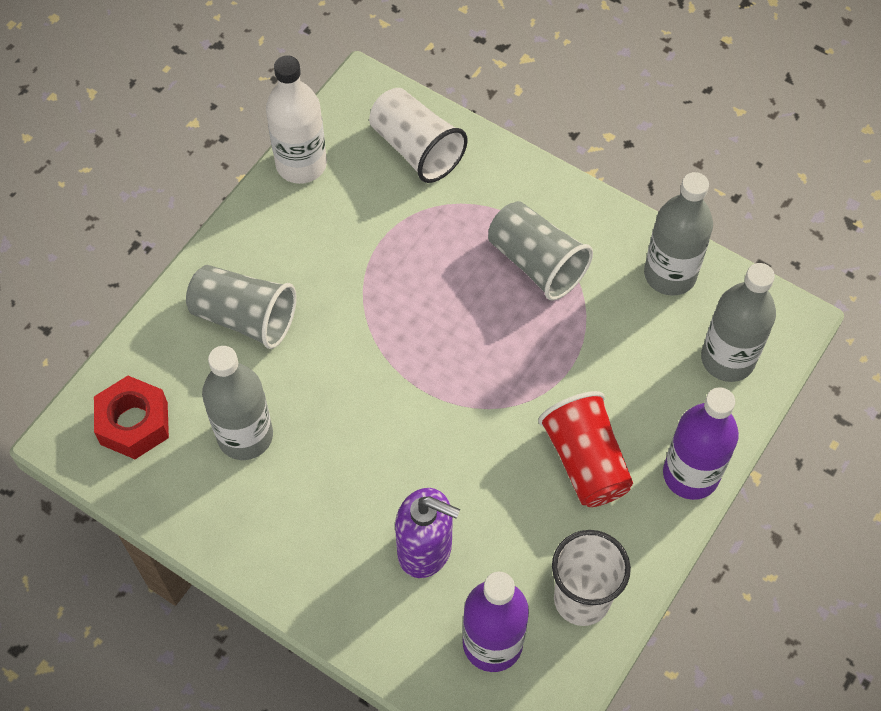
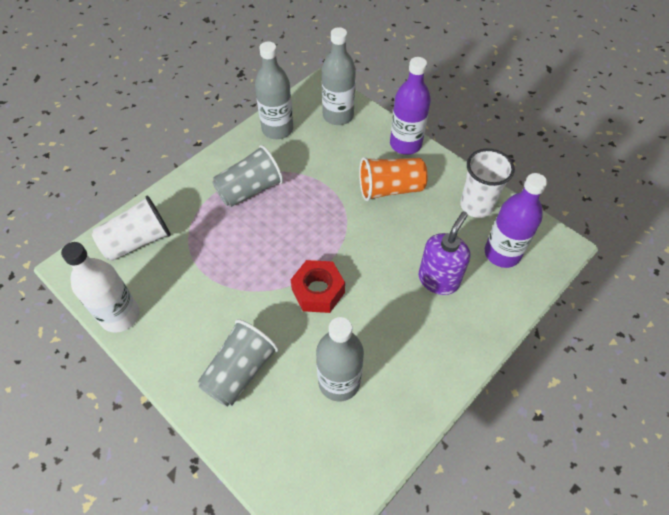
camera: 80 degrees left, 5 degrees down
red nut [94,376,169,459] -> red nut moved to [291,260,345,313]
red cup [538,391,633,507] -> orange cup [359,157,428,201]

